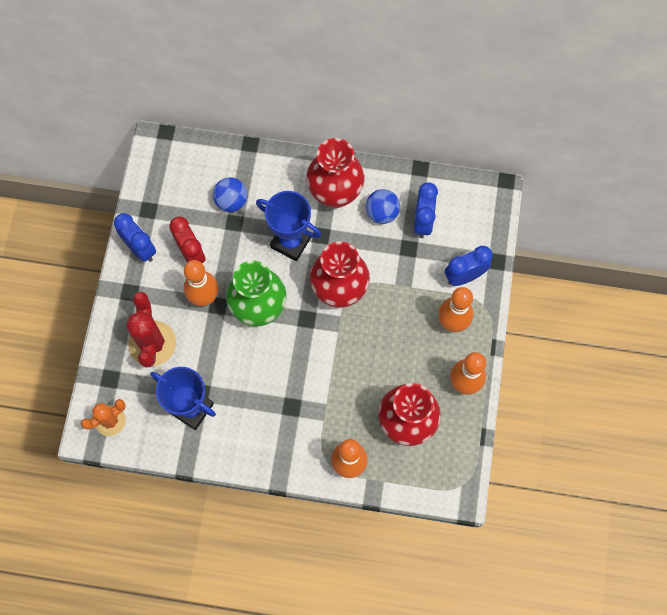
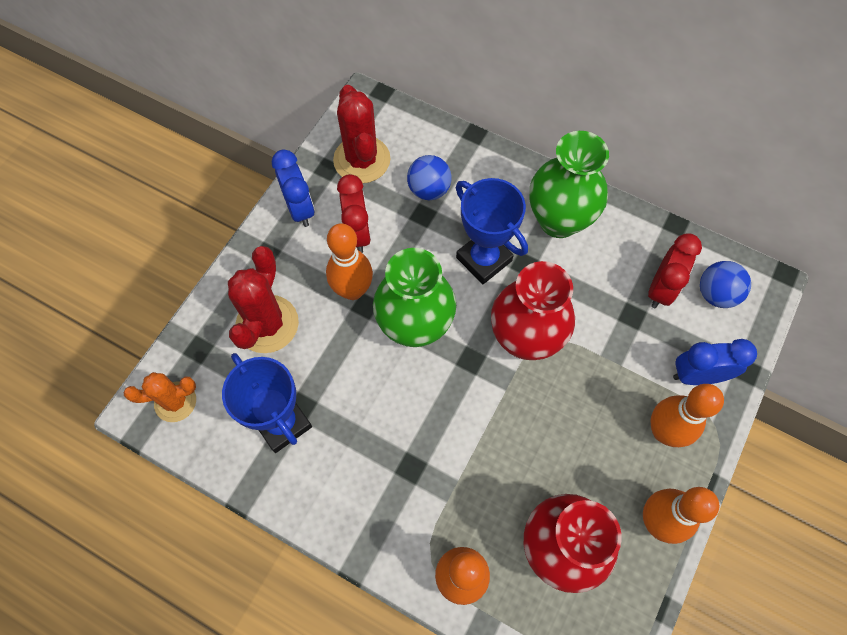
camera: 20 degrees right, 5 degrees down
red vase [306,138,365,208] -> green vase [530,131,609,238]
blue ball [365,189,400,224] -> blue ball moved to [700,261,751,308]
blue clock [414,182,438,238] -> red clock [648,234,702,308]
none -> red cactus [333,85,391,183]

